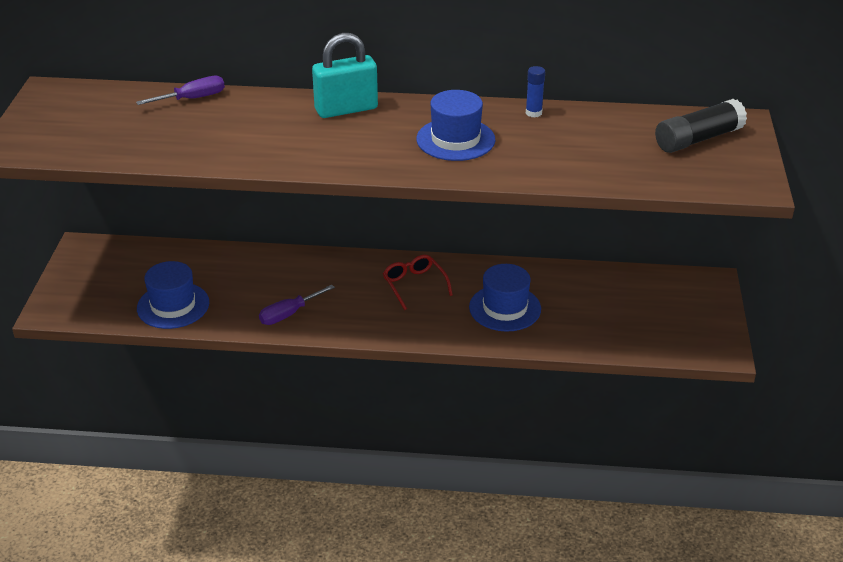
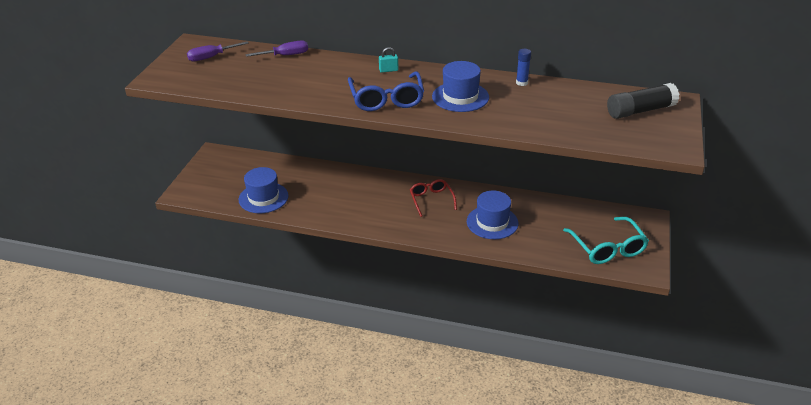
camera: 10 degrees right, 0 degrees up
purple screwdriver [259,285,335,325] -> purple screwdriver moved to [187,41,249,62]
turquoise padlock [312,33,378,118] -> turquoise padlock [379,47,398,73], size x0.43
none -> blue glasses [348,71,424,111]
none -> turquoise glasses [563,217,649,264]

